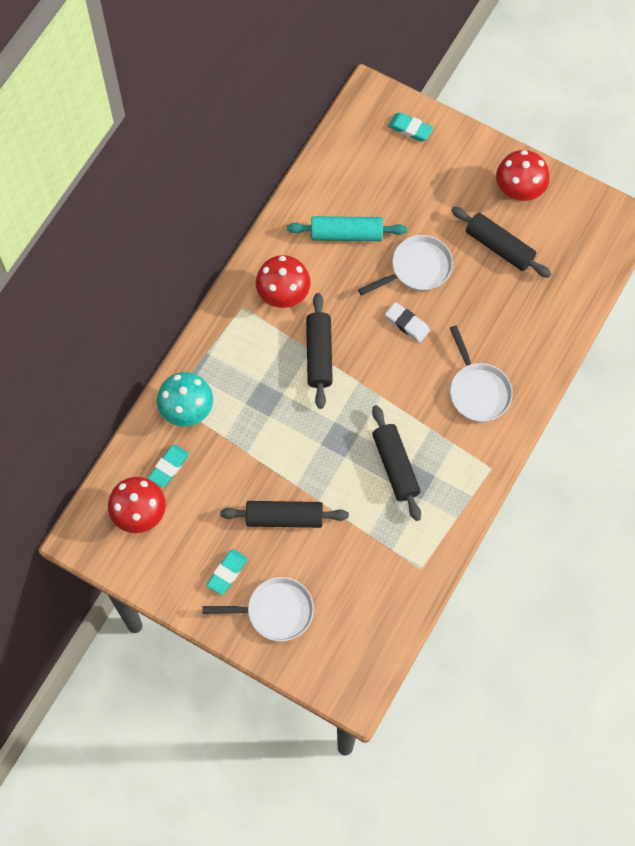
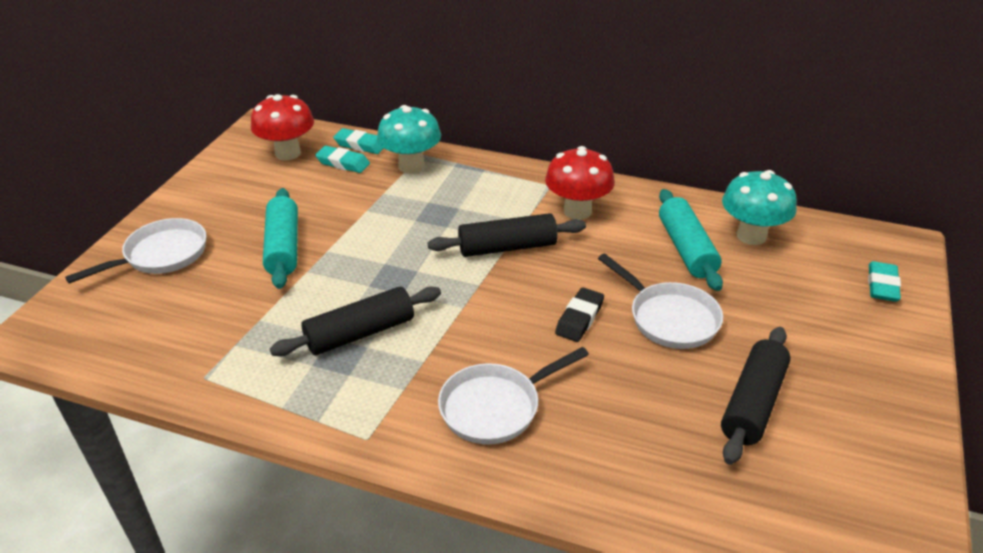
camera: 80 degrees right, 30 degrees down
white pan [202,577,314,641] -> white pan turned 120 degrees counterclockwise [65,218,206,284]
turquoise eraser [206,549,248,595] -> turquoise eraser moved to [333,128,384,154]
black rolling pin [220,501,349,528] -> turquoise rolling pin [263,188,298,289]
white eraser [385,302,430,342] -> black eraser [555,287,604,342]
red mushroom [496,150,550,201] -> none
none -> turquoise mushroom [722,170,797,245]

